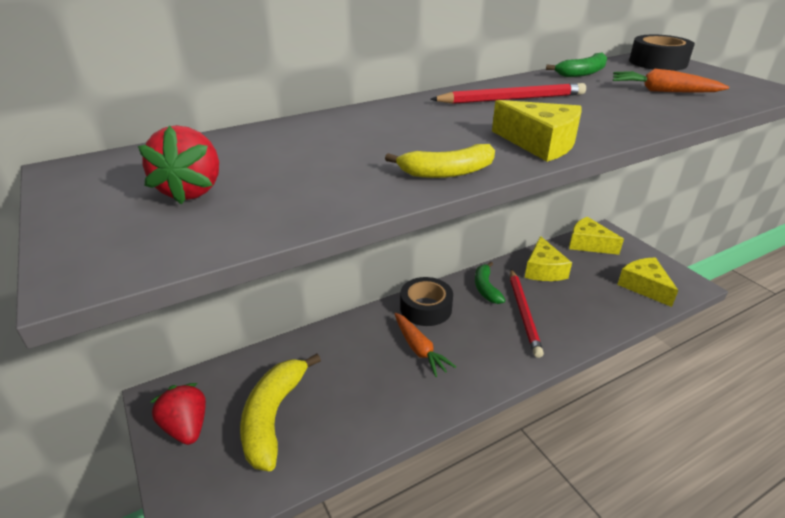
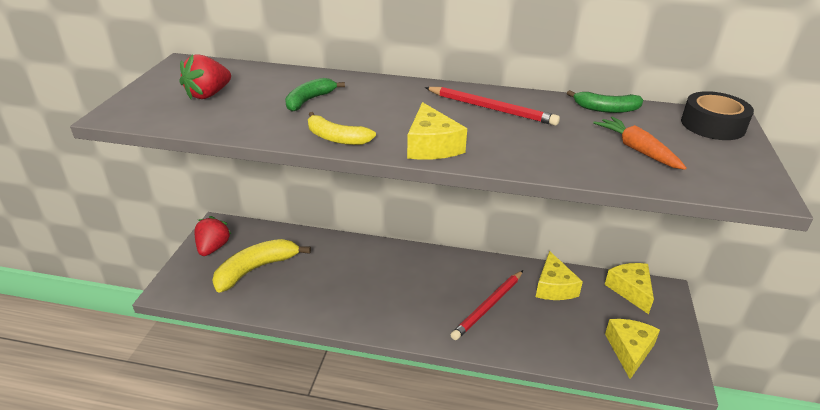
camera: 40 degrees right, 0 degrees up
orange carrot [395,313,456,377] -> none
black tape [400,277,453,326] -> none
green banana [475,262,505,304] -> green banana moved to [285,78,345,112]
yellow cheese [525,236,572,281] -> yellow cheese turned 45 degrees counterclockwise [536,251,583,300]

